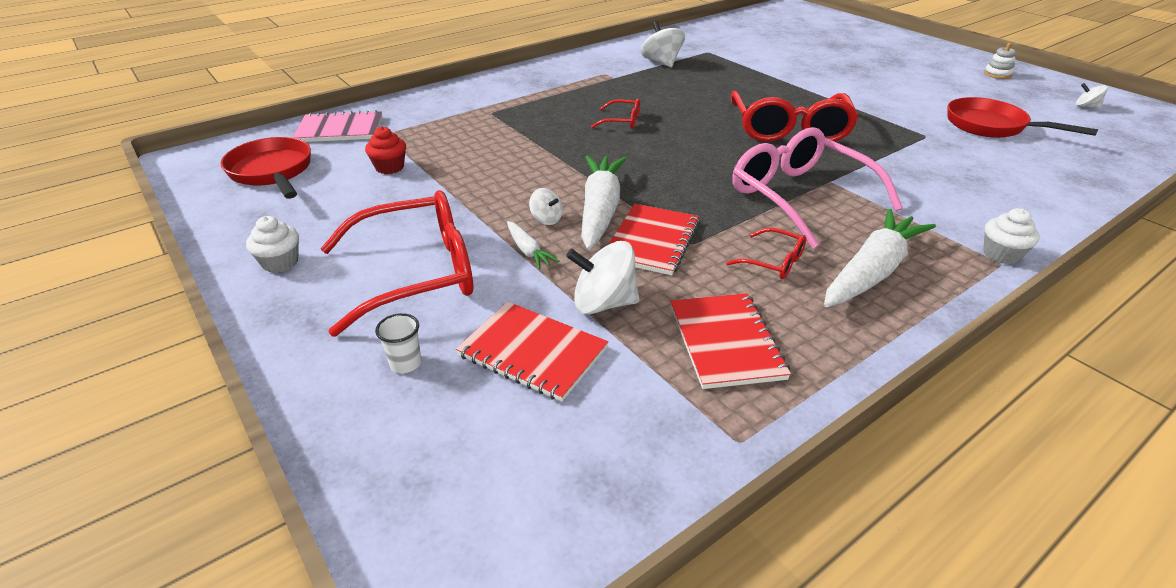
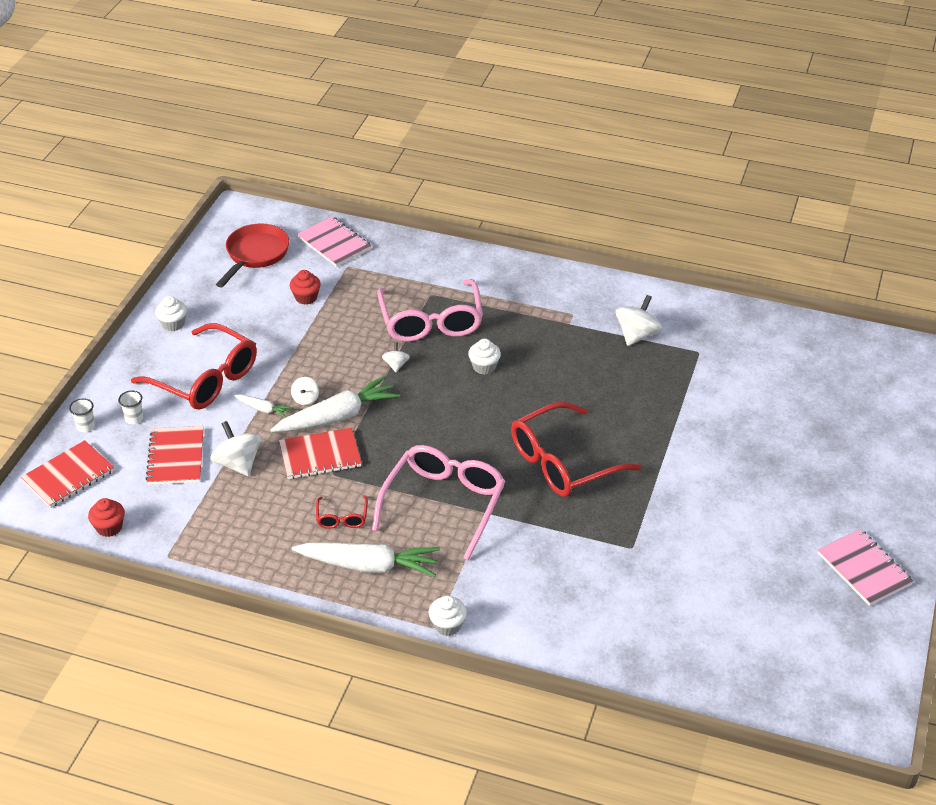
camera: 55 degrees right, 5 degrees up
white carrot [507,221,560,269] -> white carrot turned 90 degrees counterclockwise [234,395,293,418]
red glasses [591,98,640,129] -> white cupcake [468,339,501,375]
red notebook [670,293,791,389] -> red notebook moved to [21,440,114,508]
red pan [948,97,1098,138] -> none
white stacking toy [984,43,1016,79] -> pink notebook [818,529,913,606]
white spinning top [1076,83,1108,109] -> white spinning top moved to [382,342,410,372]
none -> white cup [69,398,95,432]
none -> red cupcake [88,498,125,537]
none -> pink glasses [377,279,483,342]

